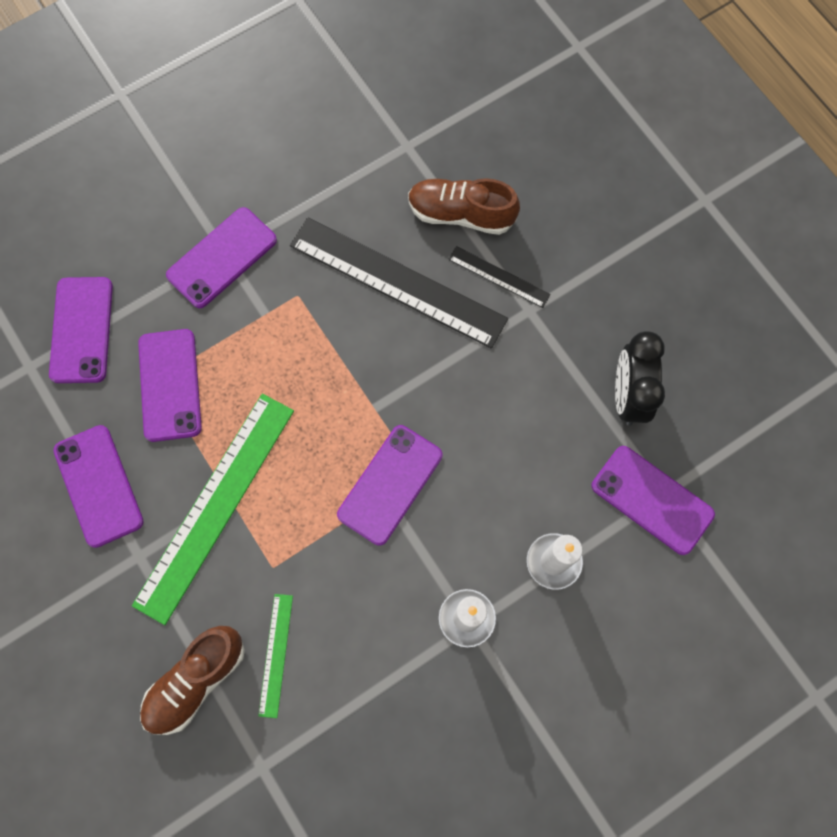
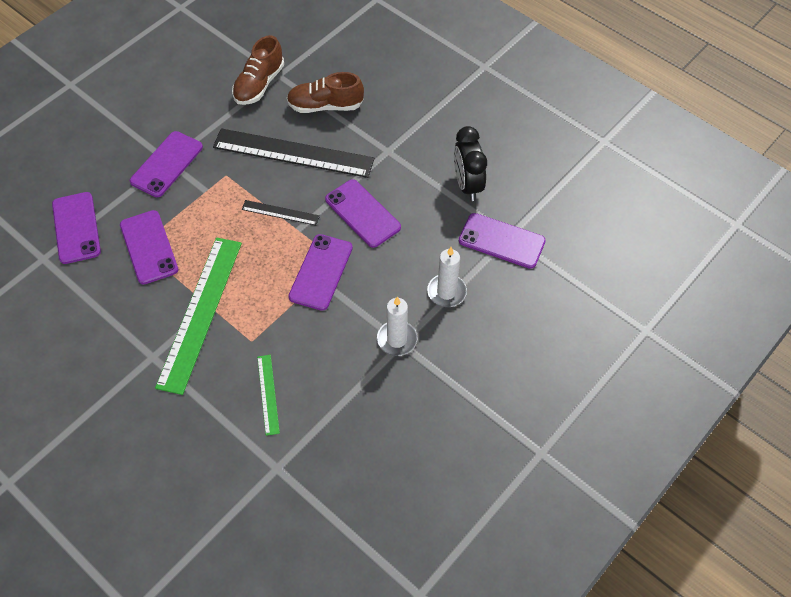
camera: 15 degrees left, 15 degrees down
purple phone [53,425,144,548] -> purple phone moved to [325,179,401,248]
brown shoe [140,626,245,735] -> brown shoe moved to [232,35,284,105]
black ruler [448,246,551,308] -> black ruler moved to [242,200,320,225]

